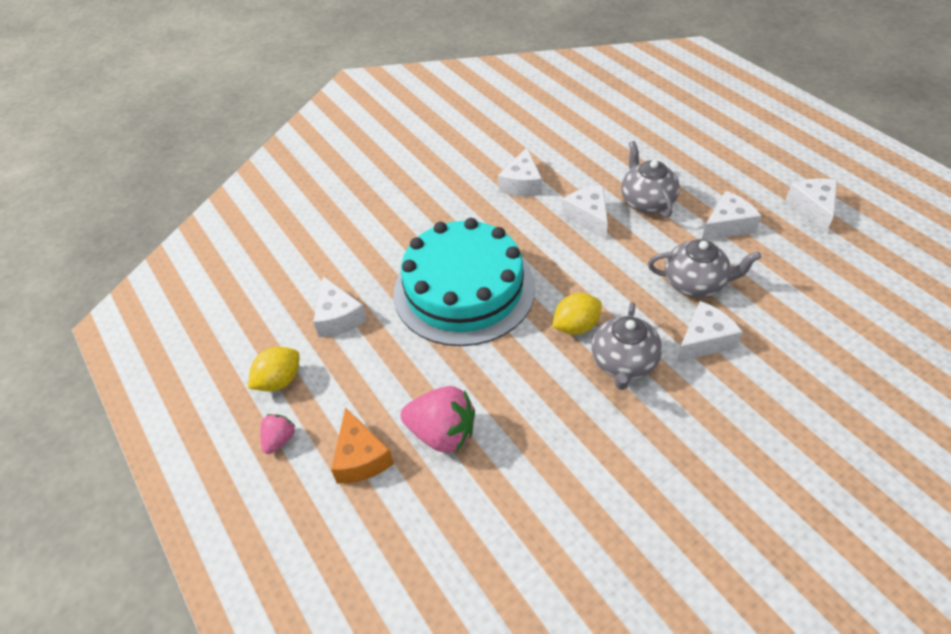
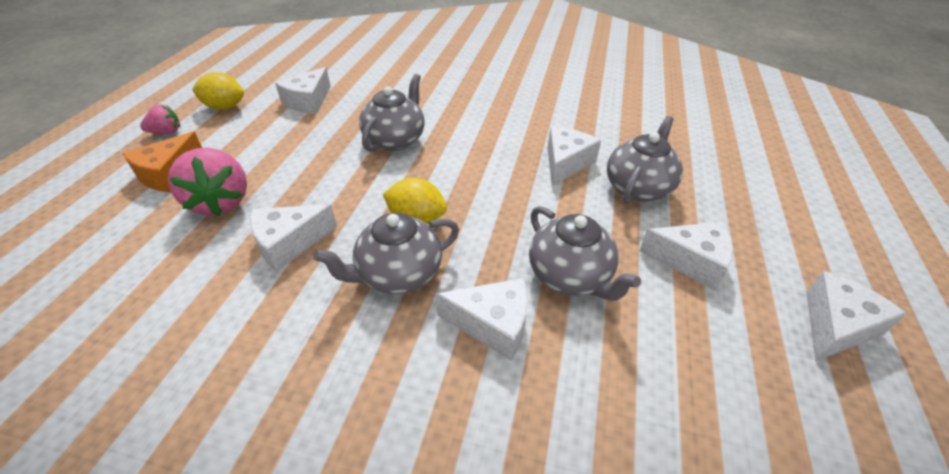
camera: 45 degrees right, 5 degrees down
turquoise cake [394,218,535,346] -> grey teapot [359,74,425,152]
white cheese [498,147,542,197] -> white cheese moved to [250,204,337,272]

